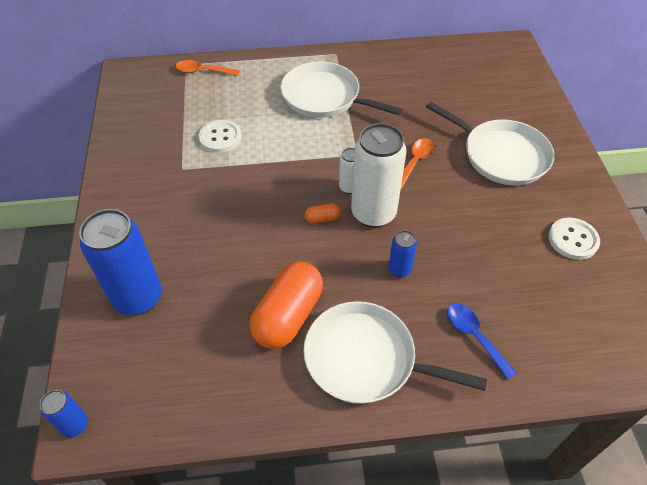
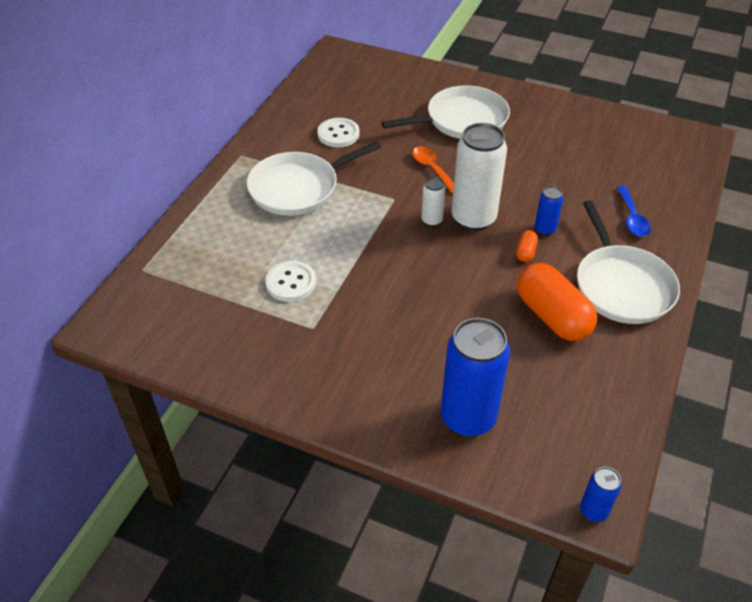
camera: 60 degrees left, 5 degrees down
orange spoon [175,60,240,76] -> none
white pan [303,301,487,404] -> white pan turned 60 degrees counterclockwise [577,200,680,324]
orange capsule [305,203,341,224] -> orange capsule moved to [516,230,538,262]
blue spoon [447,304,516,380] -> blue spoon turned 90 degrees counterclockwise [617,186,651,237]
white button [548,218,600,260] -> white button moved to [317,118,360,147]

